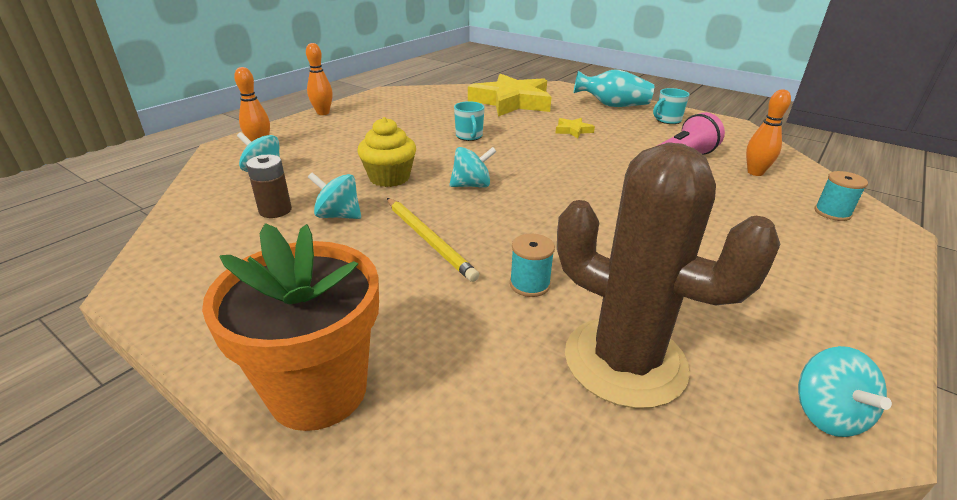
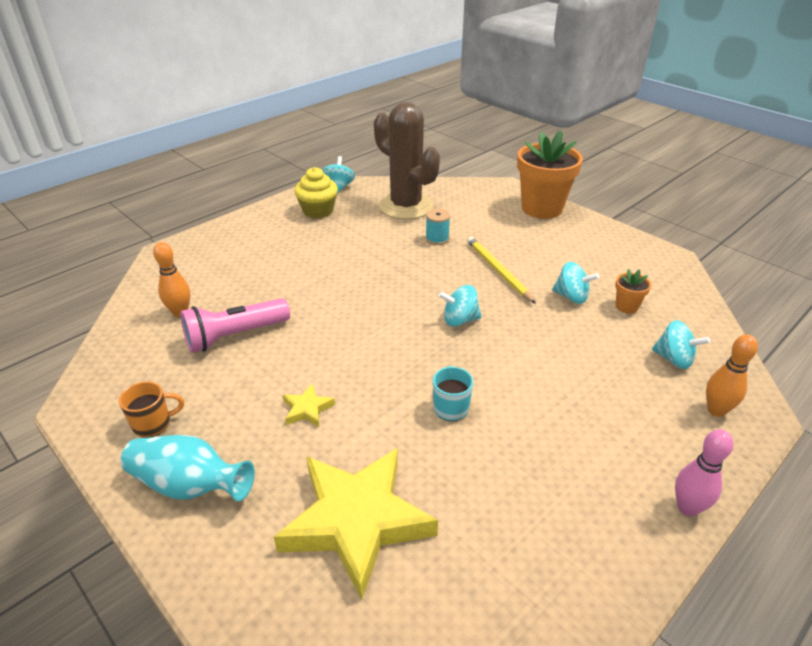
camera: 170 degrees left, 5 degrees up
brown battery [246,155,292,218] -> orange flower pot [615,269,651,314]
orange bowling pin [306,43,333,115] -> pink bowling pin [675,429,733,517]
yellow cupcake [357,117,416,187] -> yellow cupcake moved to [294,167,338,218]
turquoise mug [653,88,689,124] -> orange mug [119,381,184,438]
turquoise spool [814,171,868,221] -> none

